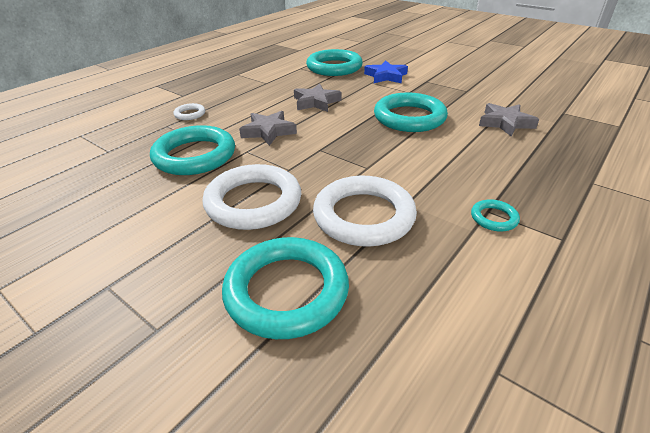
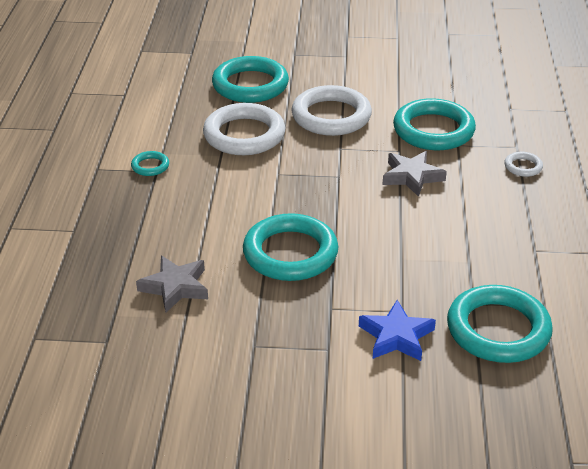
camera: 145 degrees right, 0 degrees up
grey star [294,84,341,112] -> none

